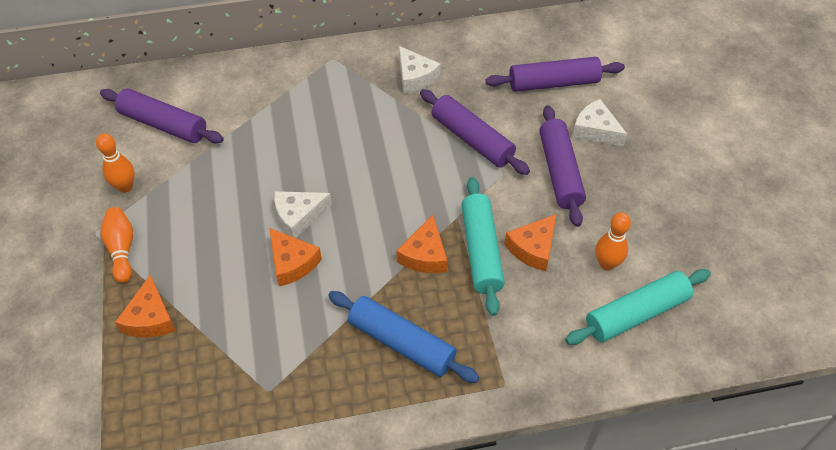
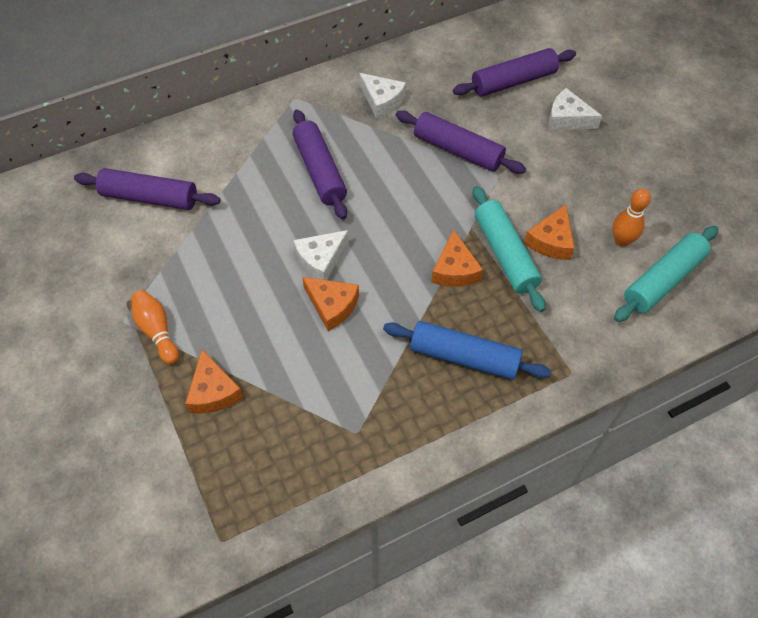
camera: 15 degrees left, 5 degrees up
orange bowling pin [96,133,135,193] -> none
purple rolling pin [539,105,586,227] -> purple rolling pin moved to [293,109,347,220]

